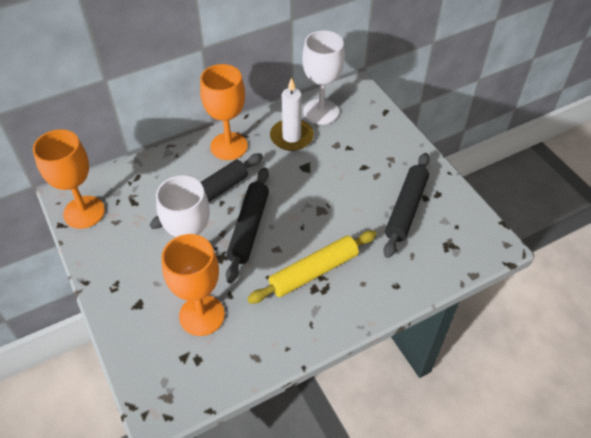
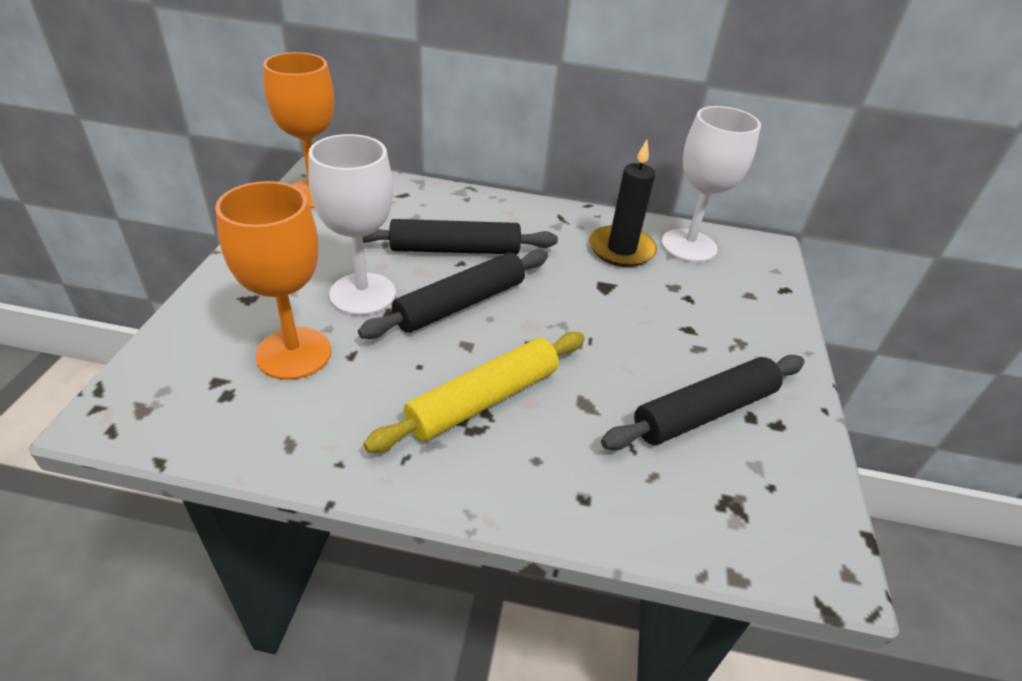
camera: 35 degrees right, 10 degrees down
orange goblet [200,64,248,160] -> none
yellow rolling pin [247,230,377,304] -> yellow rolling pin turned 45 degrees counterclockwise [363,332,584,453]
white candle [270,77,314,151] -> black candle [589,140,657,267]

